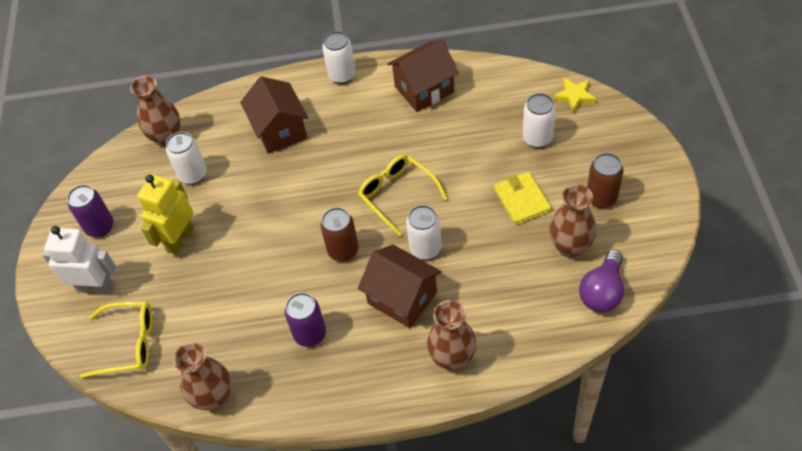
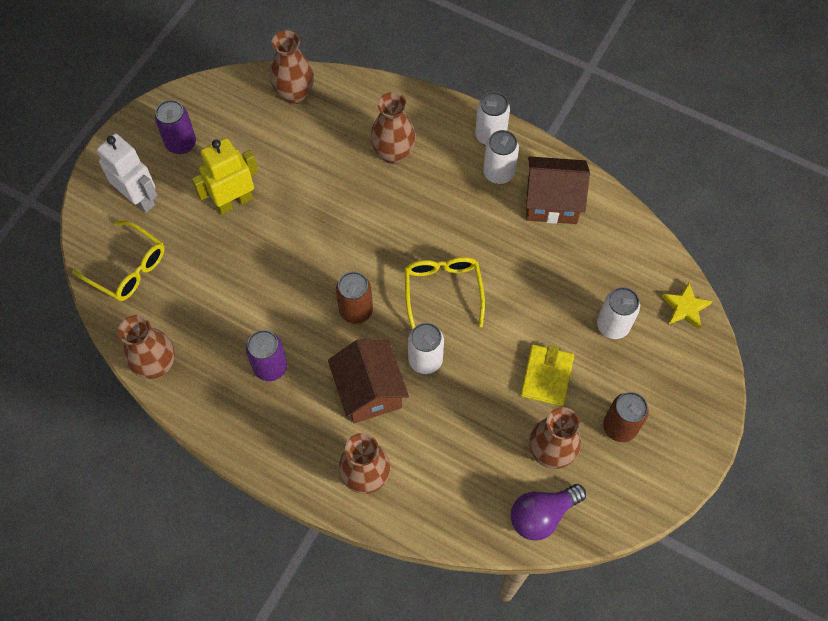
camera: 30 degrees right, 10 degrees up
white can [166,132,207,185] -> white can moved to [483,130,519,184]
brown house [240,76,308,154] -> brown vase [371,92,416,164]

